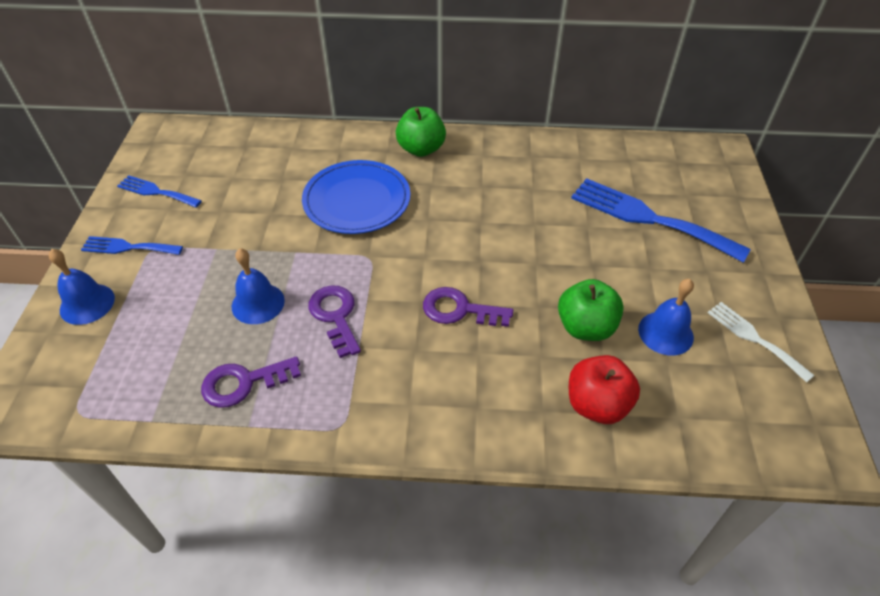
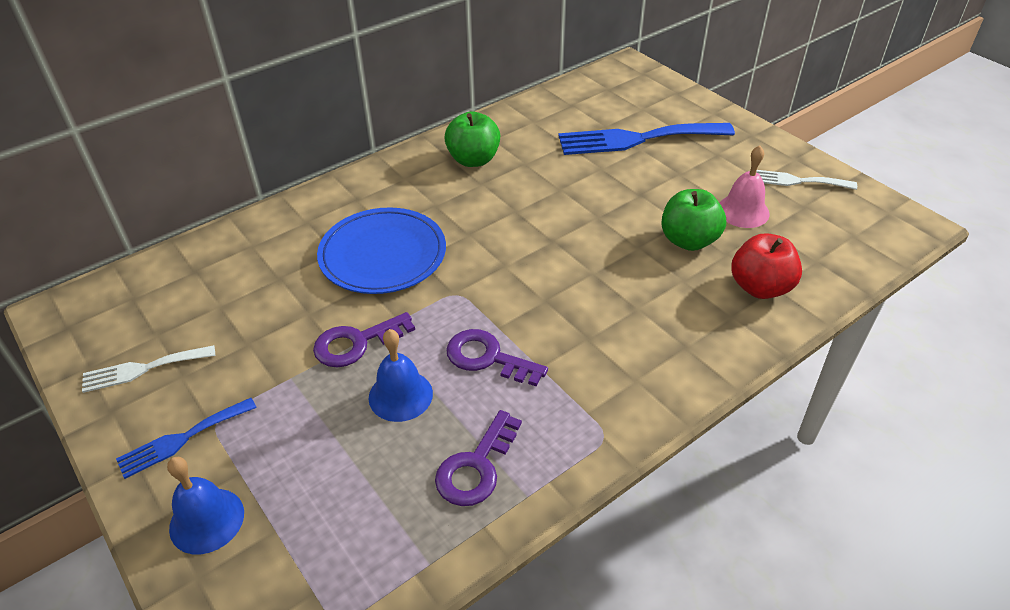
camera: 40 degrees left, 5 degrees down
blue fork [117,175,202,208] -> white fork [82,345,215,393]
green apple [396,107,446,157] -> green apple moved to [444,112,500,167]
purple key [423,287,513,327] -> purple key moved to [313,312,415,367]
blue bell [638,279,694,356] -> pink bell [719,145,770,228]

